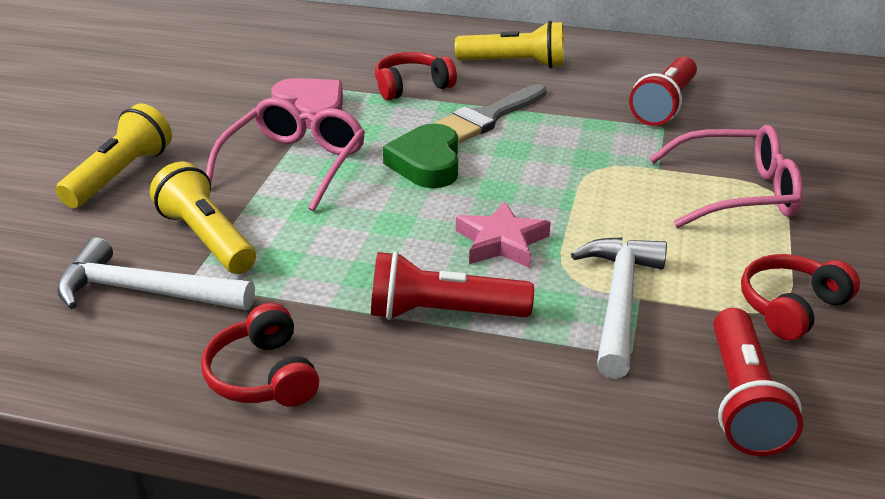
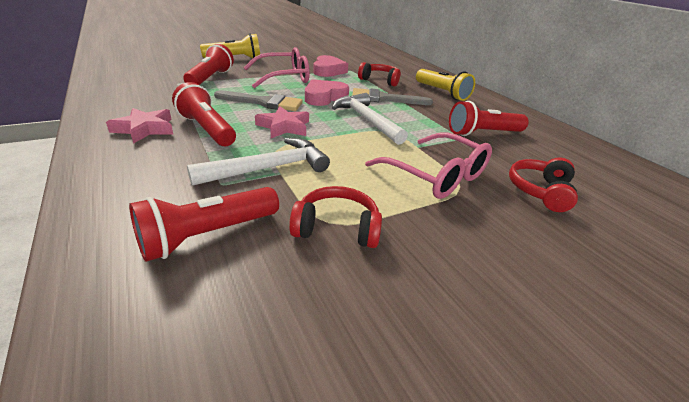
camera: 45 degrees right, 0 degrees up
white hammer [57,237,255,310] -> white hammer moved to [332,93,408,145]
yellow flashlight [150,162,256,274] -> red flashlight [183,44,234,85]
red headphones [201,303,319,407] -> red headphones moved to [509,157,578,212]
green heart [383,124,458,188] -> pink heart [305,79,349,106]
none -> pink star [106,108,173,144]
none -> grey brush [214,90,303,111]

